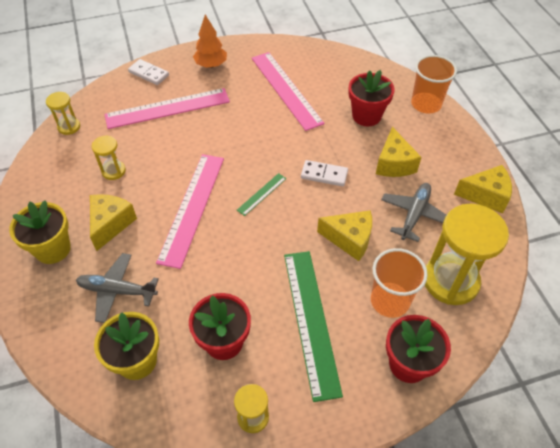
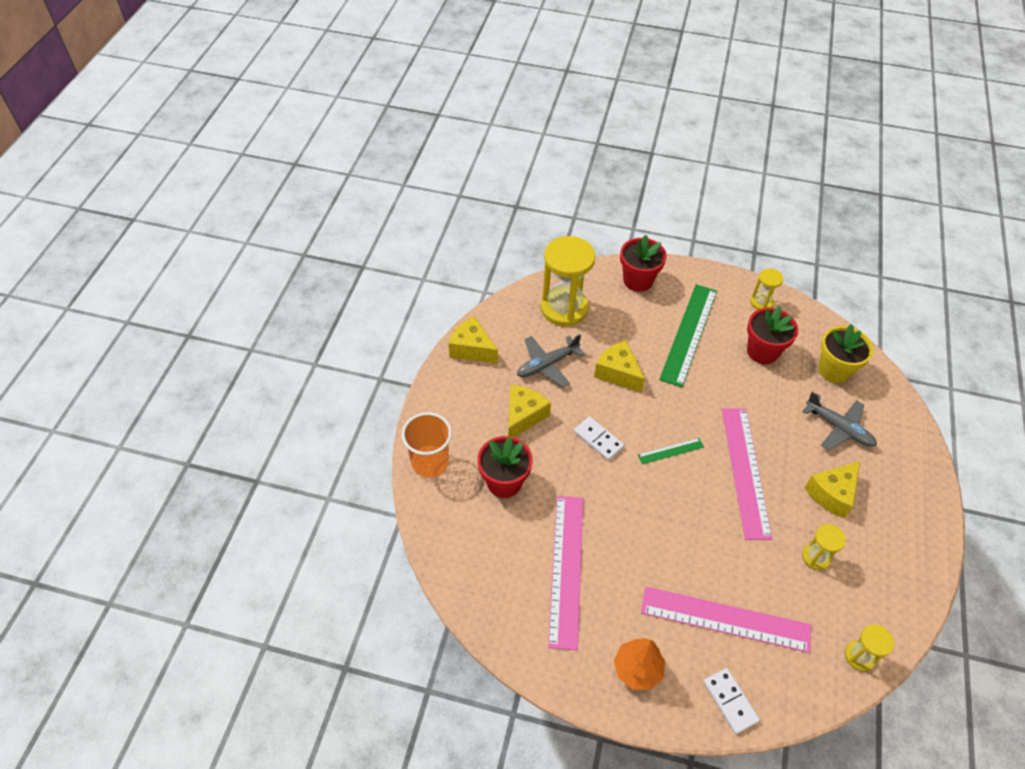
camera: 150 degrees left, 0 degrees up
yellow flower pot [9,201,71,264] -> none
pink ruler [156,154,224,269] -> pink ruler turned 45 degrees counterclockwise [722,409,772,540]
orange cup [371,248,428,318] -> none

